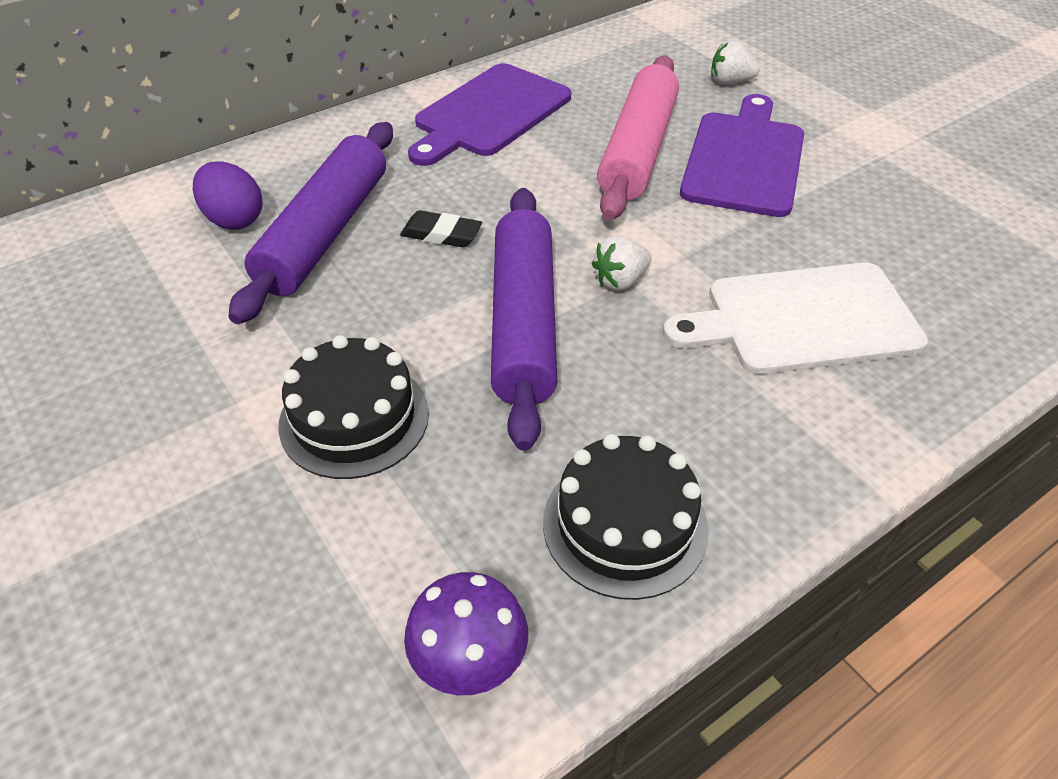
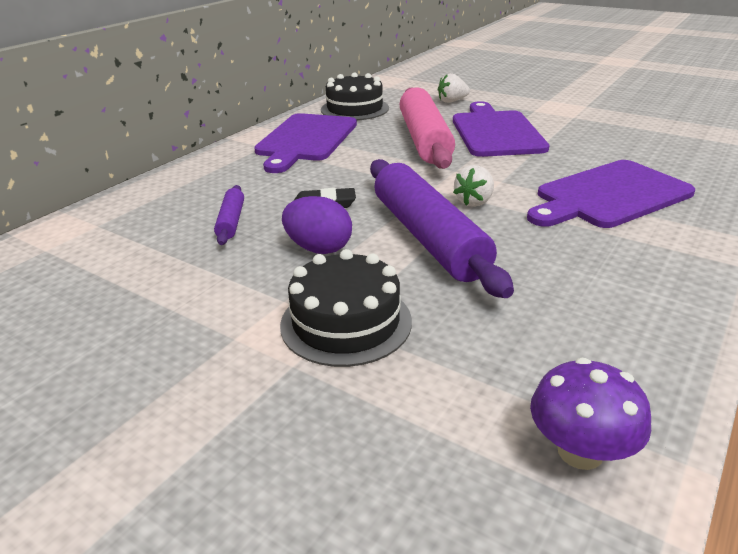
camera: 20 degrees left, 15 degrees down
purple egg [193,162,263,230] -> purple egg moved to [282,196,352,254]
purple rolling pin [228,122,393,324] -> purple rolling pin [214,185,244,245], size x0.45
black cake [543,434,709,600] -> black cake moved to [321,72,389,120]
white cutting board [663,262,928,374] -> purple cutting board [527,160,695,228]

